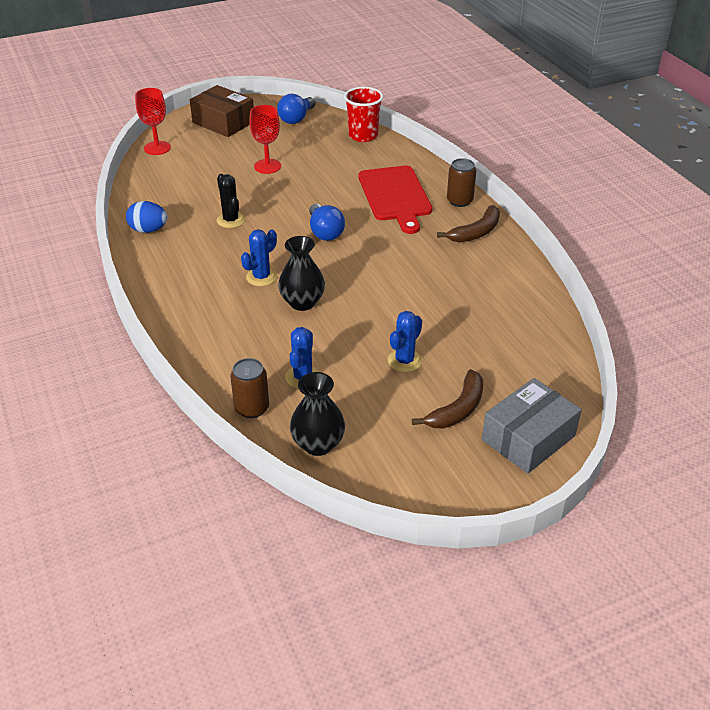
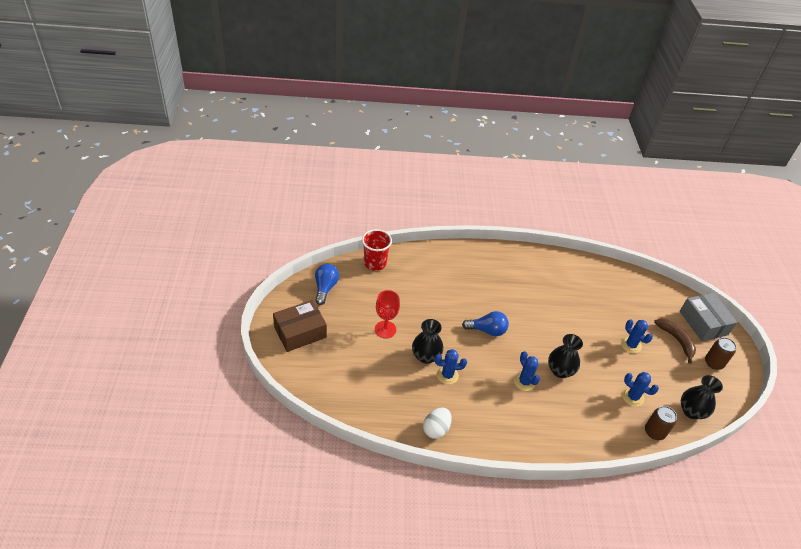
camera: 70 degrees left, 5 degrees up
blue egg [126,201,168,233] -> white egg [423,408,452,439]
red goblet [135,88,171,155] -> none
black cactus [217,174,245,228] -> blue cactus [435,349,467,385]
blue light bulb [277,94,316,124] -> blue light bulb turned 135 degrees counterclockwise [315,264,339,305]
red cutting board [358,166,432,234] -> none
brown banana [437,205,500,243] -> none
brown can [447,158,476,207] -> brown can moved to [705,337,736,370]
none -> black vase [412,319,444,364]

